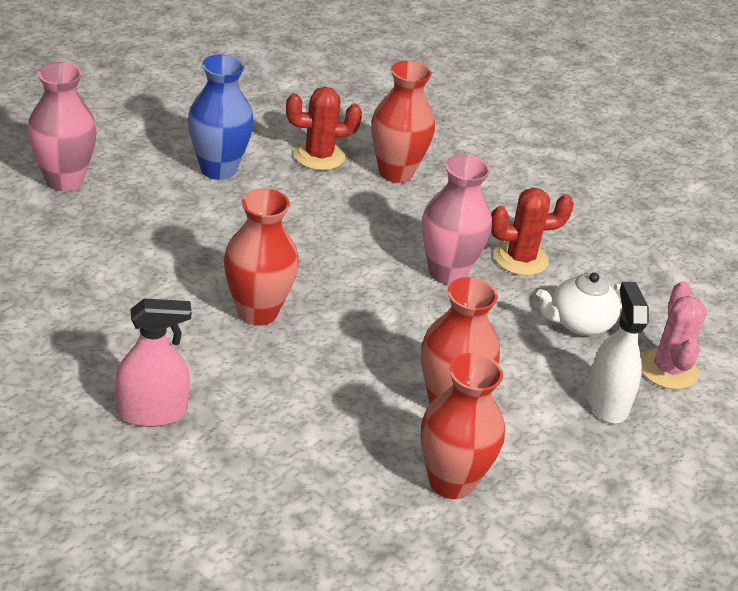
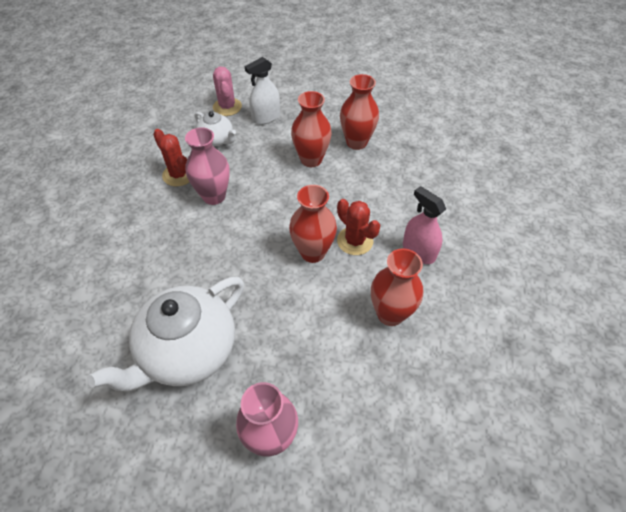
camera: 115 degrees left, 15 degrees up
blue vase [188,54,254,180] -> white teapot [87,277,244,392]
red cactus [286,87,362,170] -> red cactus moved to [337,199,380,255]
red vase [371,60,435,183] -> red vase moved to [371,248,423,326]
pink cactus [641,281,707,390] -> pink cactus turned 75 degrees counterclockwise [213,66,242,116]

